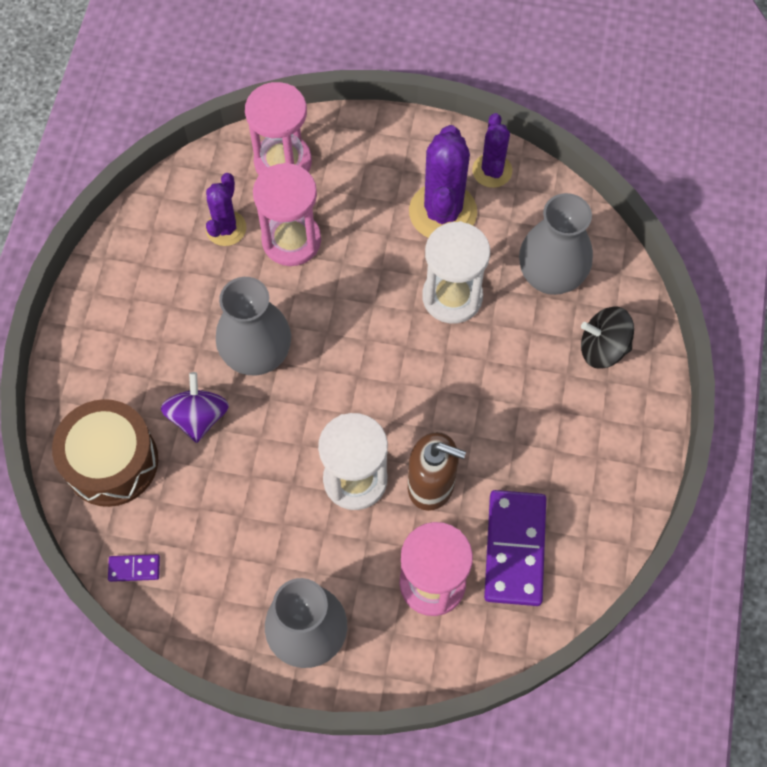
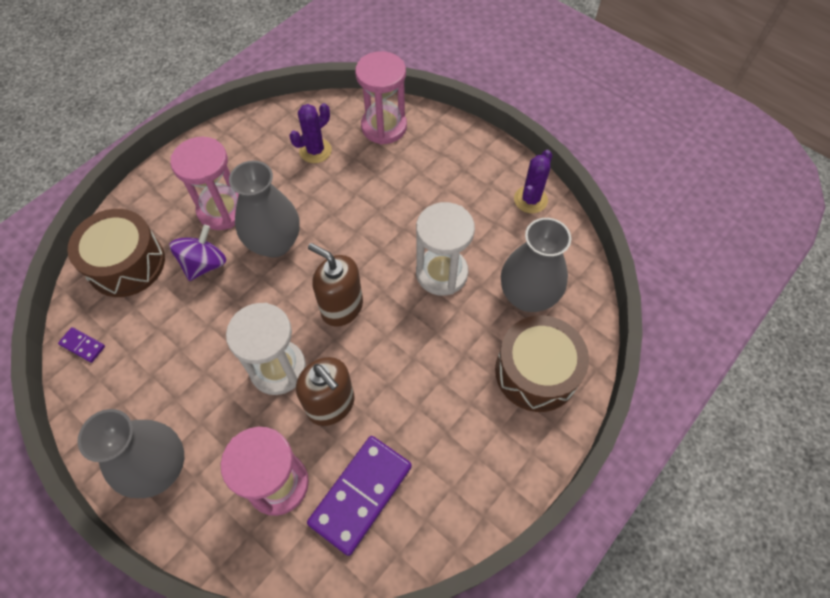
camera: 30 degrees right, 5 degrees down
pink hourglass [253,163,321,266] -> pink hourglass moved to [170,137,239,230]
purple cactus [409,125,477,238] -> none
black spinning top [581,306,634,369] -> brown drum [495,315,589,412]
none -> brown soap dispenser [308,243,363,327]

